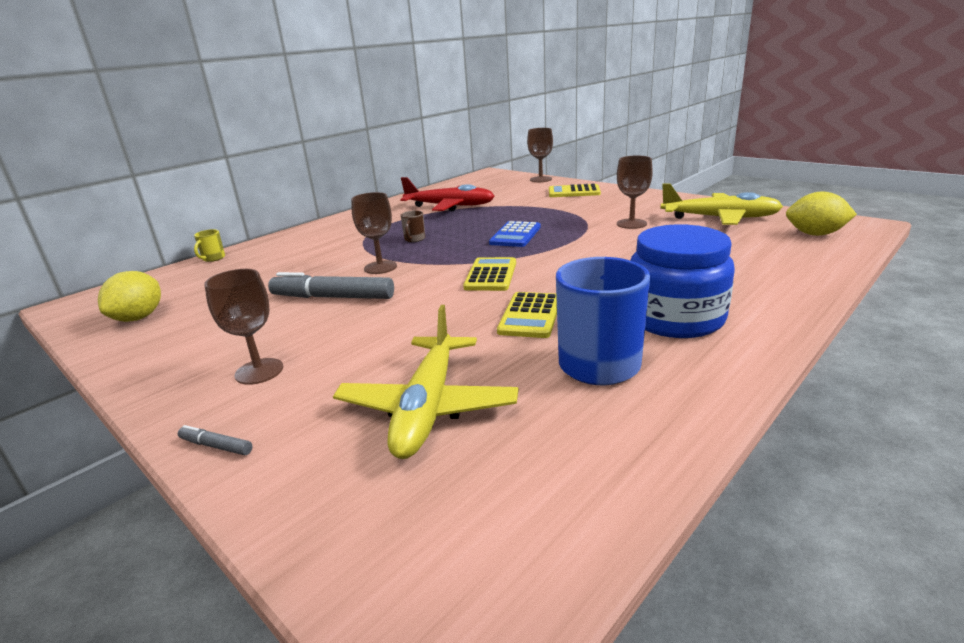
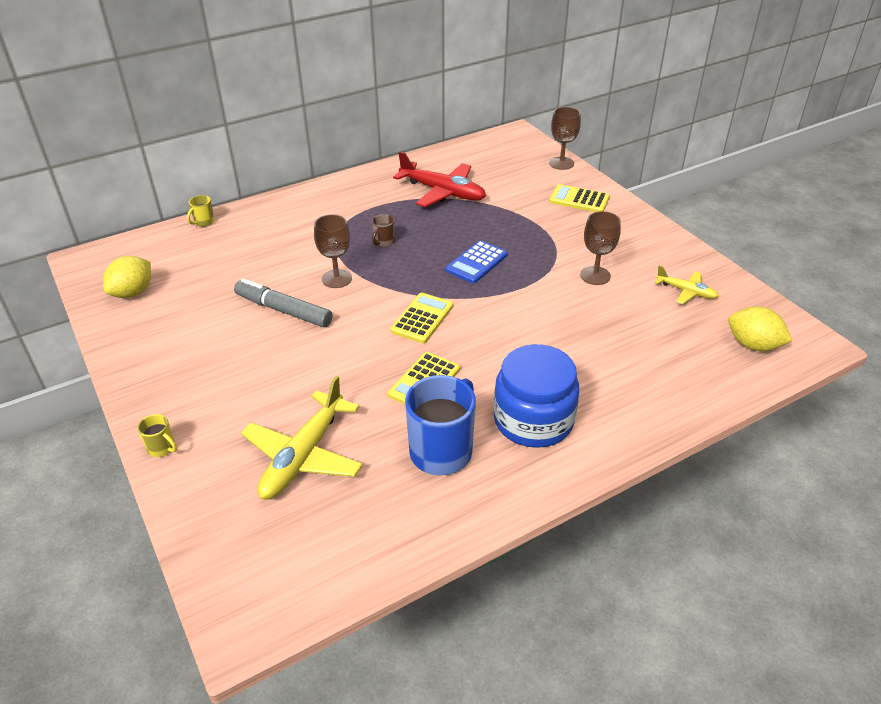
camera: 15 degrees right, 15 degrees up
grey marker [178,425,253,455] -> yellow mug [138,414,177,457]
brown goblet [204,269,283,385] -> none
yellow plane [661,184,783,225] -> yellow plane [655,266,719,304], size x0.54

